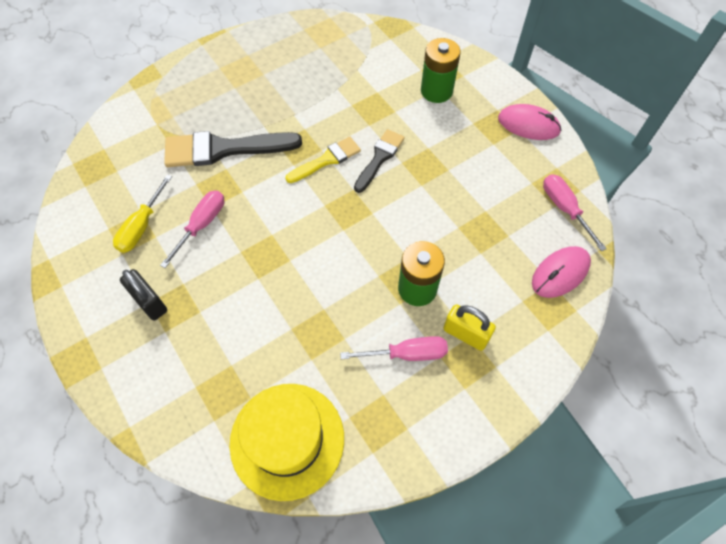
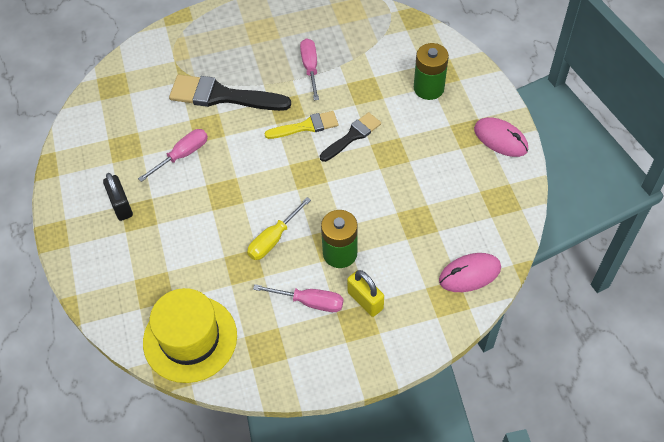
camera: 20 degrees right, 5 degrees down
yellow screwdriver [113,174,172,253] -> yellow screwdriver moved to [247,197,311,260]
pink screwdriver [543,174,607,251] -> pink screwdriver moved to [300,38,319,100]

